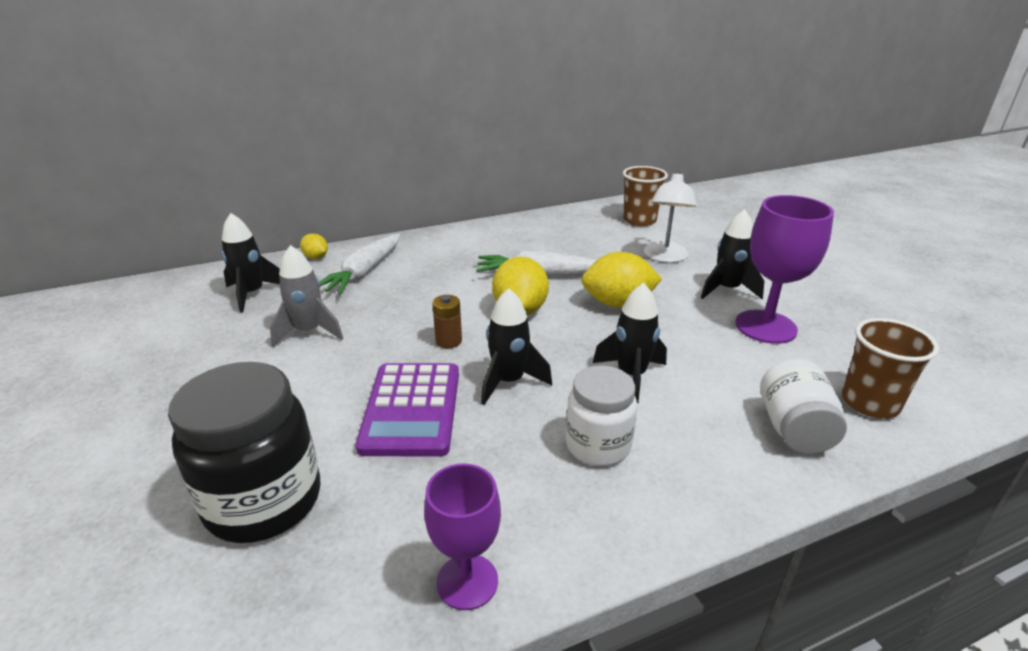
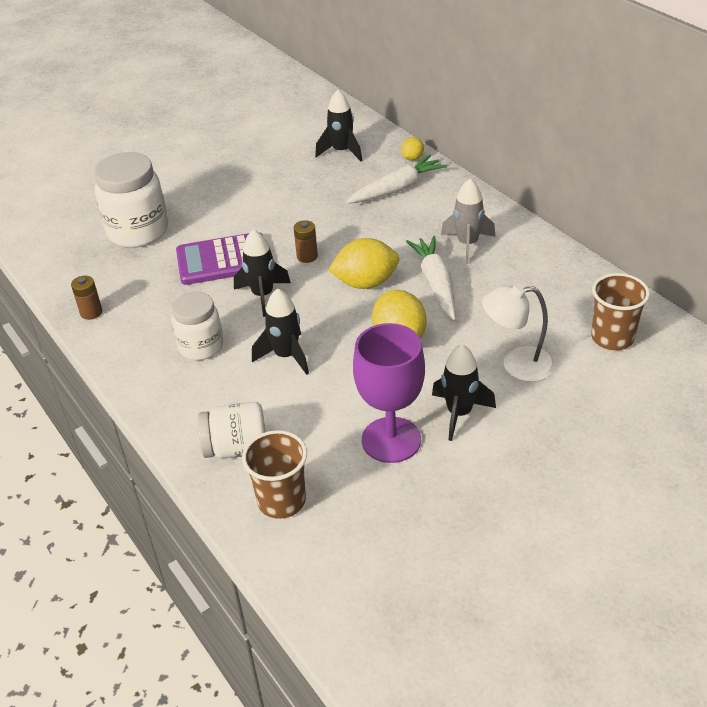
camera: 80 degrees right, 10 degrees up
black jar [168,362,320,543] -> white jar [94,152,168,248]
grey rocket [270,245,343,347] -> grey rocket moved to [441,178,496,264]
white carrot [320,234,400,295] -> white carrot turned 135 degrees clockwise [346,155,447,204]
purple goblet [424,463,501,610] -> brown battery [71,276,102,320]

